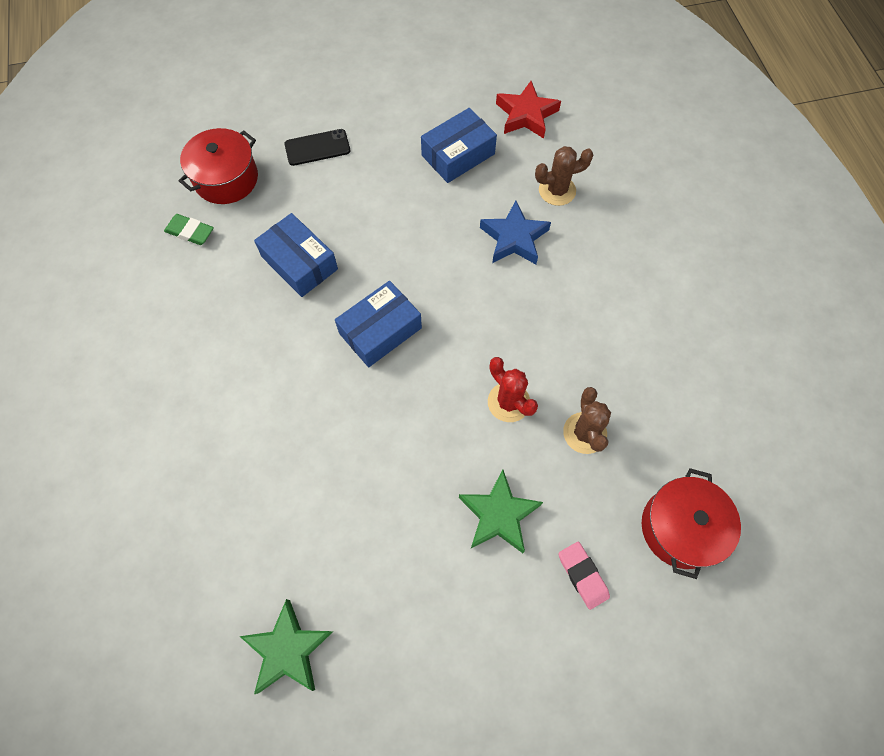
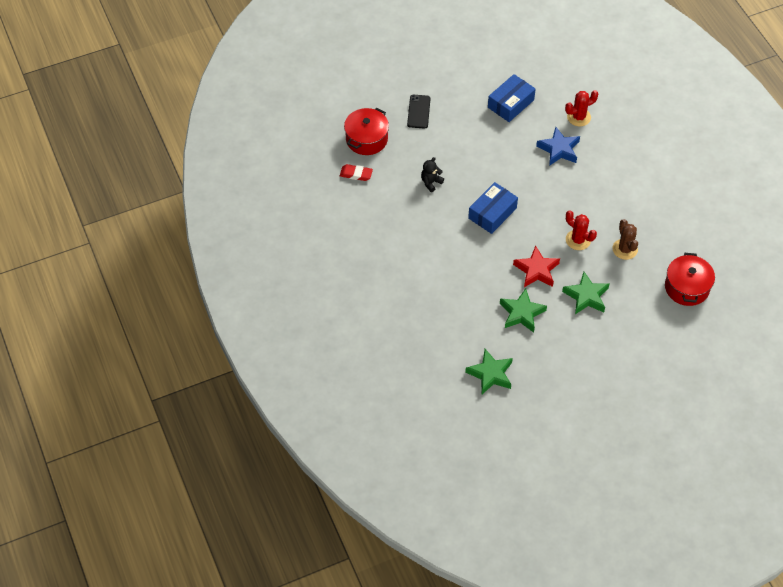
camera: 10 degrees left, 10 degrees down
green eraser [164,214,214,245] -> red eraser [340,164,373,181]
blue box [254,213,338,297] -> black teddy bear [421,157,444,192]
black phone [284,129,350,166] -> black phone turned 60 degrees counterclockwise [407,95,431,128]
red star [496,81,561,138] -> red star moved to [513,245,560,287]
brown cactus [535,146,593,206] -> red cactus [565,90,599,126]
pink eraser [559,542,610,610] -> none
none -> green star [500,288,547,333]

